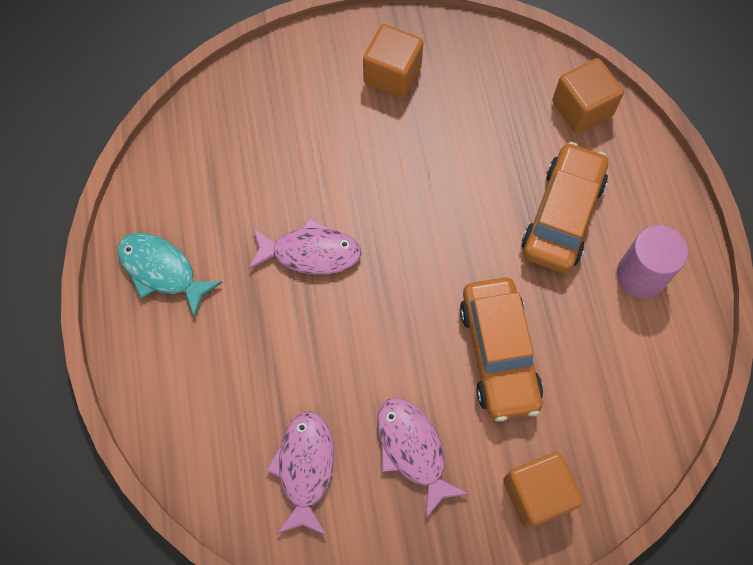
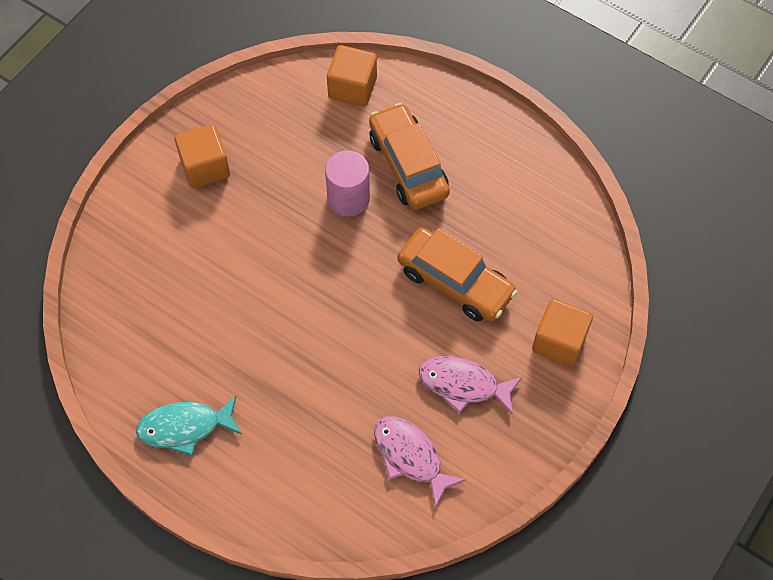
camera: 45 degrees left, 5 degrees down
pink fish [248,218,362,275] -> none
pink cylinder [617,225,688,298] -> pink cylinder moved to [325,150,370,216]

